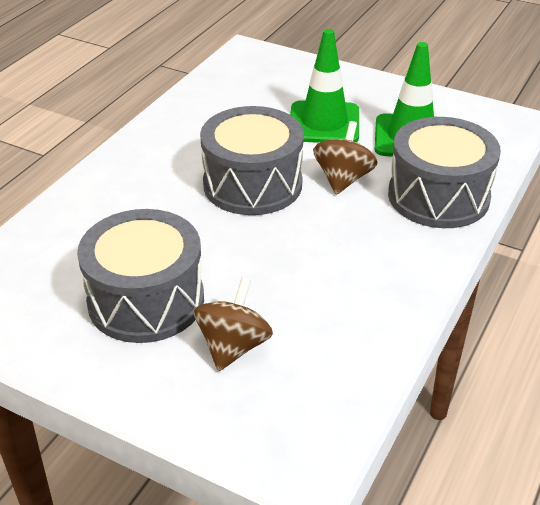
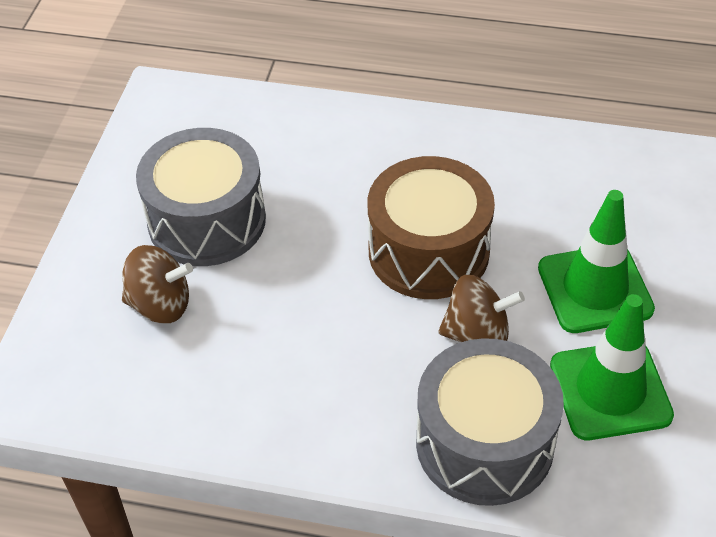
camera: 75 degrees right, 10 degrees up
grey drum [200,106,304,215] -> brown drum [368,156,495,299]

